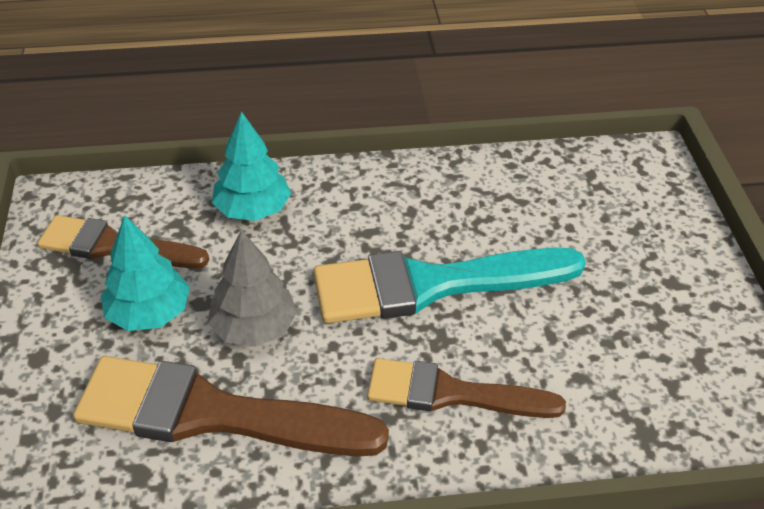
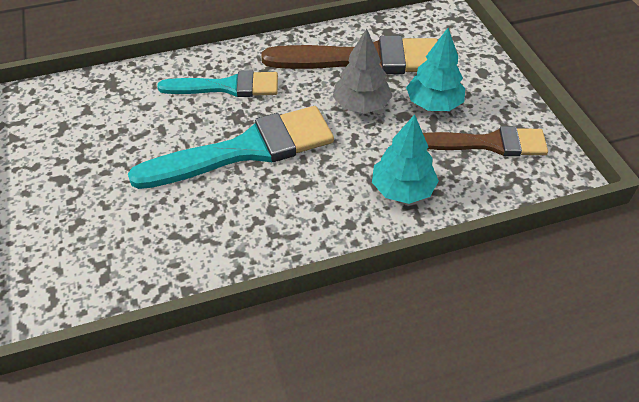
camera: 170 degrees right, 5 degrees up
brown brush [367,358,566,418] -> turquoise brush [157,70,278,97]

